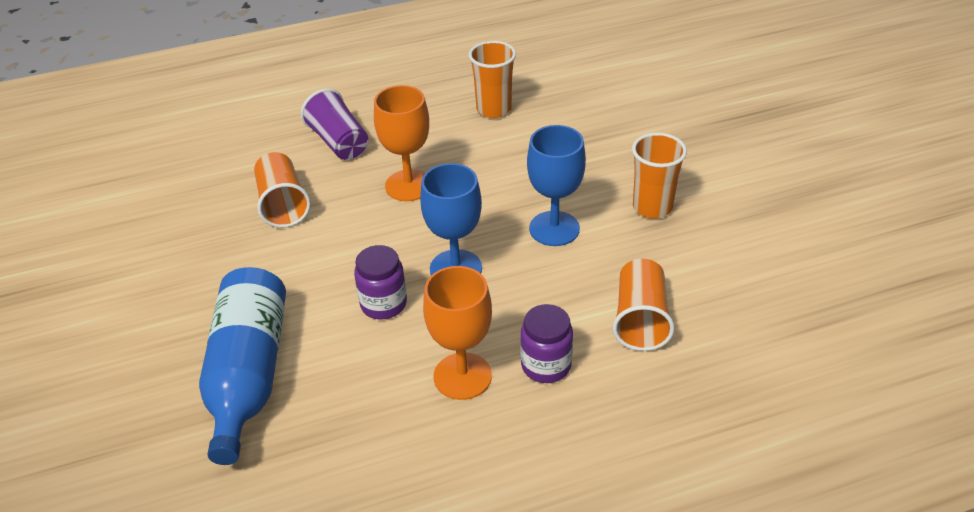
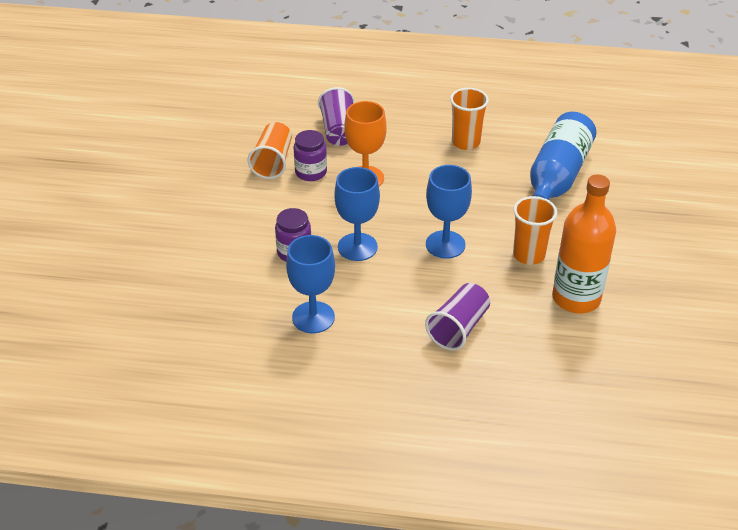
camera: 25 degrees right, 0 degrees up
blue bottle [199,267,286,465] -> blue bottle moved to [530,112,596,200]
orange goblet [423,266,492,400] -> blue goblet [286,235,335,333]
purple jar [520,304,573,383] -> purple jar moved to [294,130,327,181]
orange cup [613,259,675,351] -> purple cup [425,283,490,351]
none -> orange bottle [552,175,616,313]

